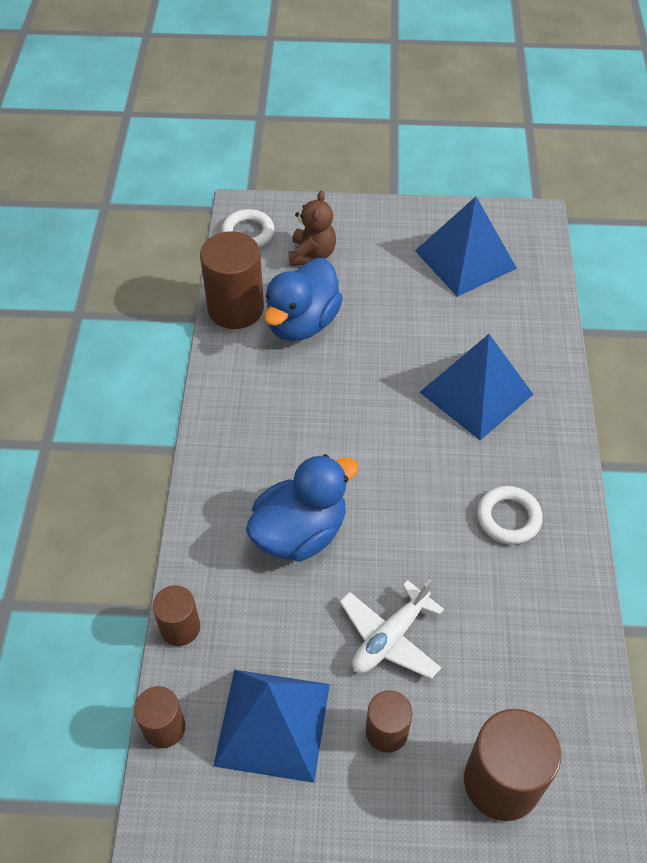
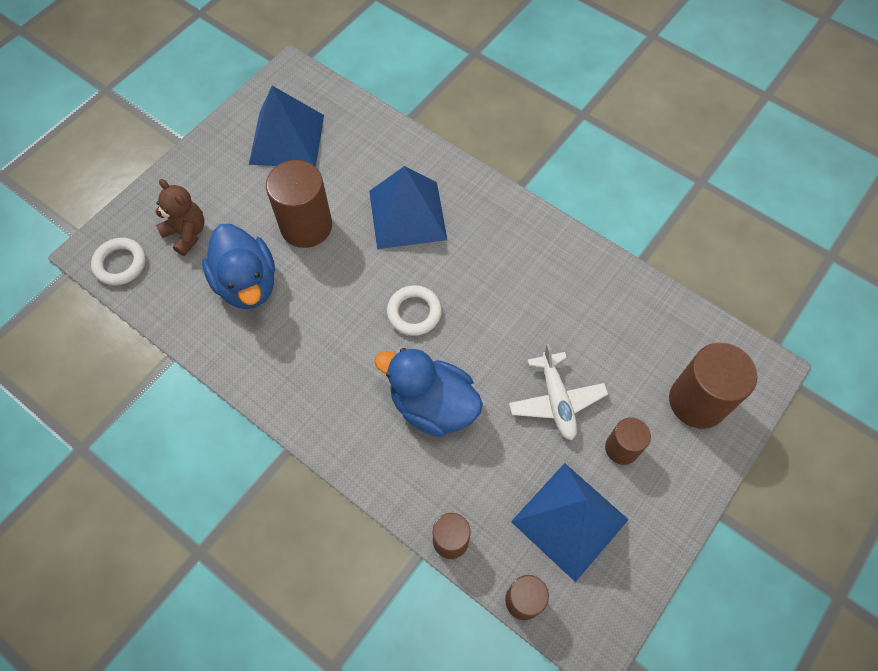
camera: 55 degrees left, 10 degrees up
brown cylinder [200,231,264,329] -> brown cylinder moved to [266,160,332,248]
blue duck [246,454,359,562] -> blue duck turned 60 degrees counterclockwise [374,348,483,437]
white ring [477,486,543,545] -> white ring moved to [387,285,442,336]

